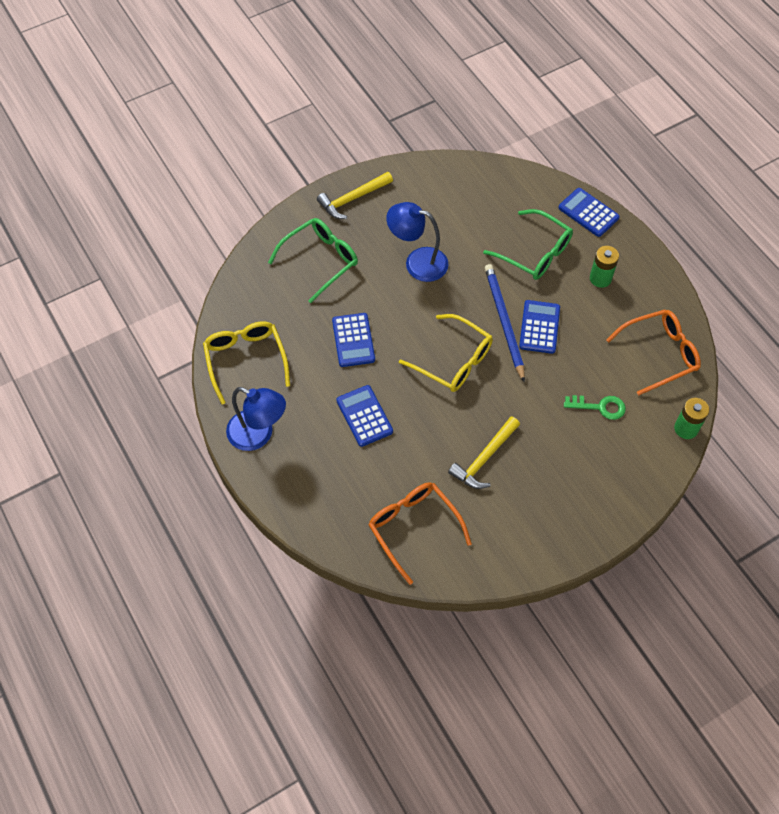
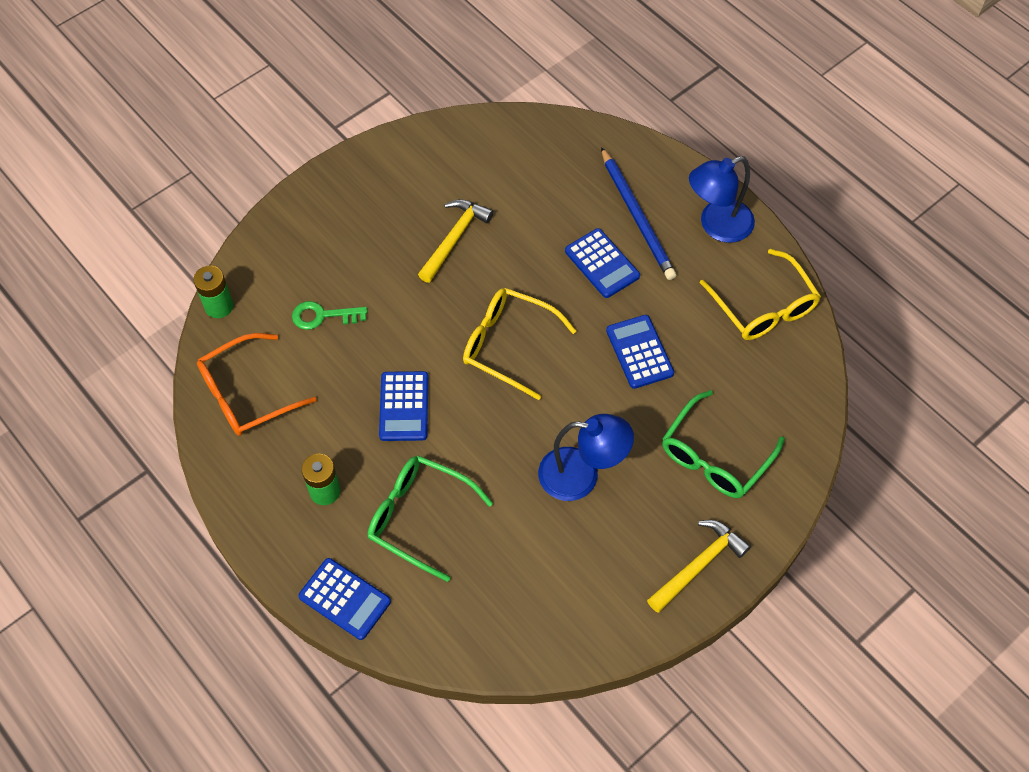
camera: 170 degrees right, 0 degrees up
blue lamp [226,387,286,451] -> blue lamp turned 45 degrees counterclockwise [689,156,755,243]
orange glasses [369,482,472,585] -> none
blue pencil [485,264,525,382] -> blue pencil moved to [601,147,676,280]

